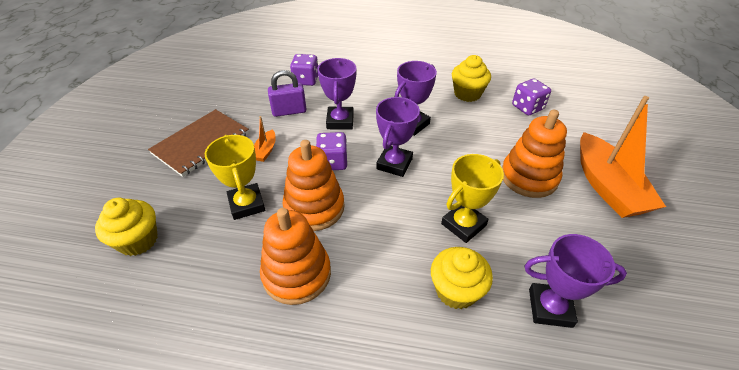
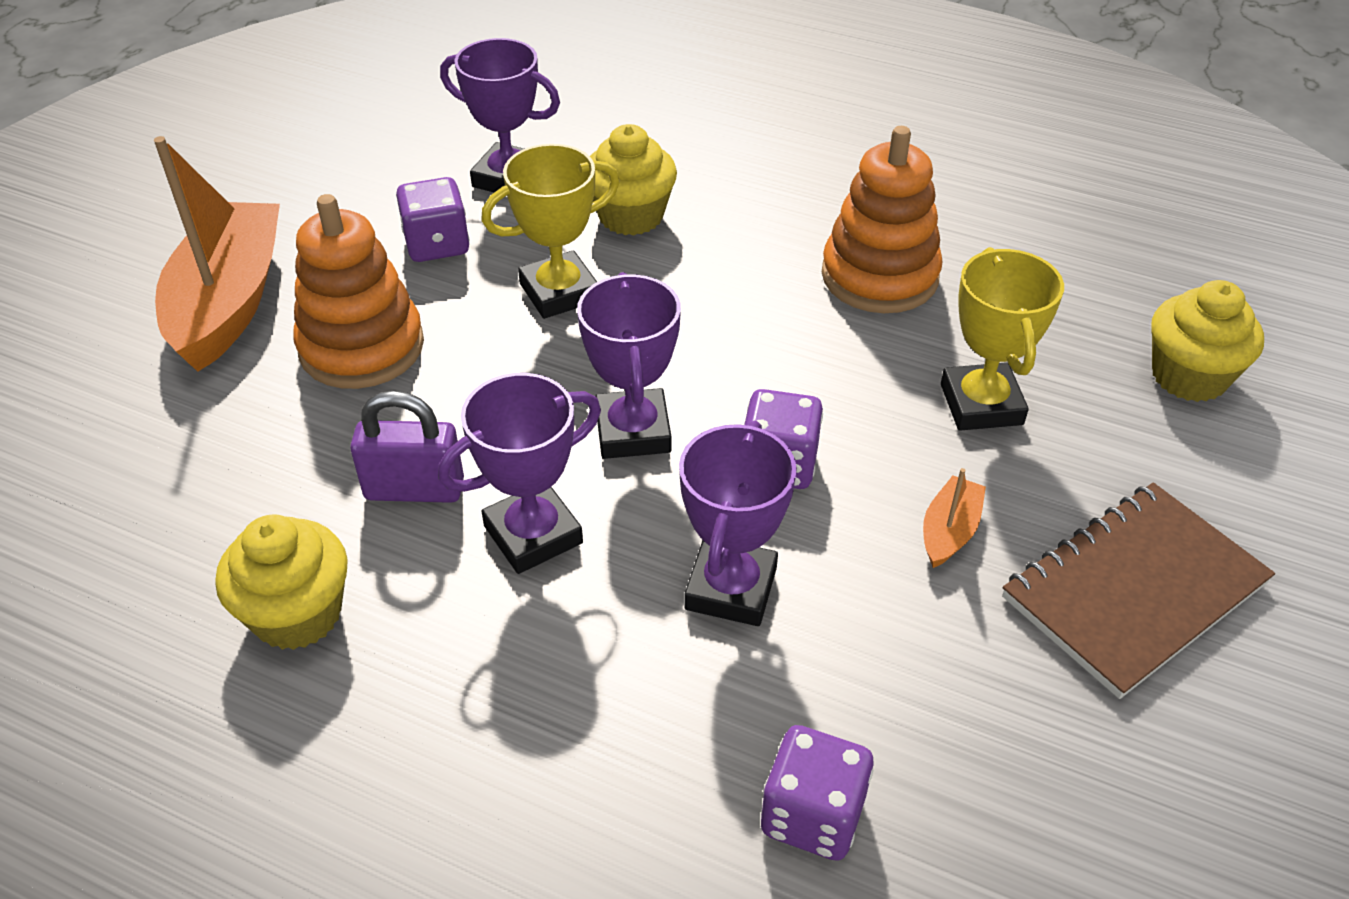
camera: 165 degrees left, 0 degrees up
purple padlock [268,70,306,117] -> purple padlock moved to [350,391,464,503]
orange stacking toy [283,140,345,231] -> none
purple trophy [376,97,420,177] -> purple trophy turned 45 degrees counterclockwise [577,272,681,459]
purple dice [512,79,551,115] -> purple dice moved to [396,177,470,262]

